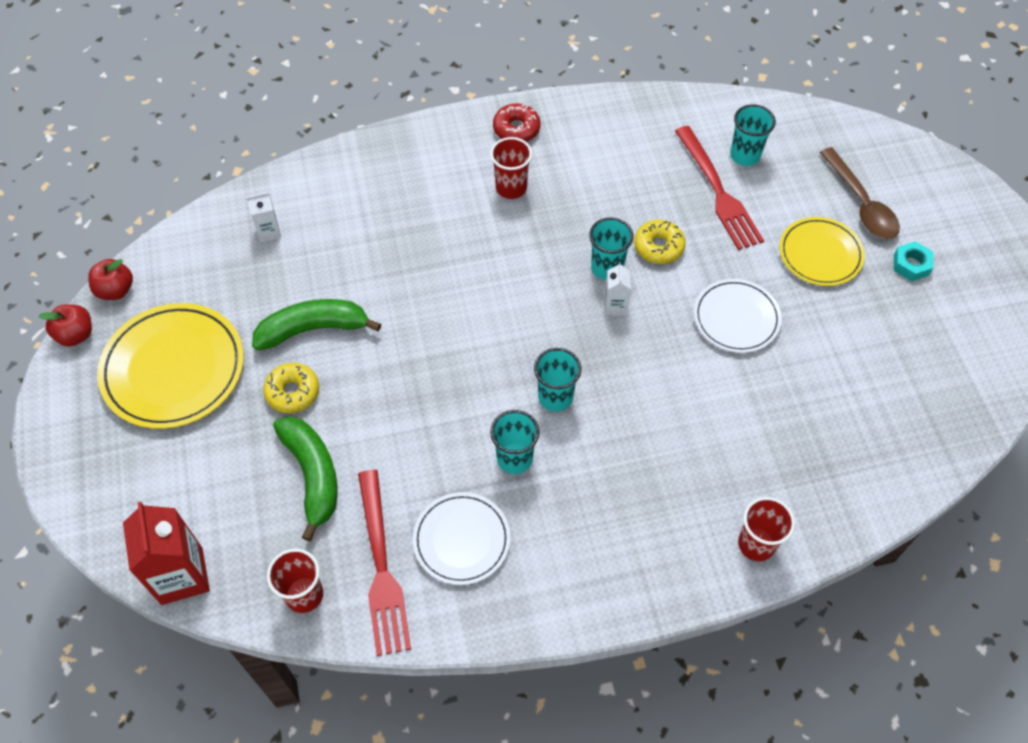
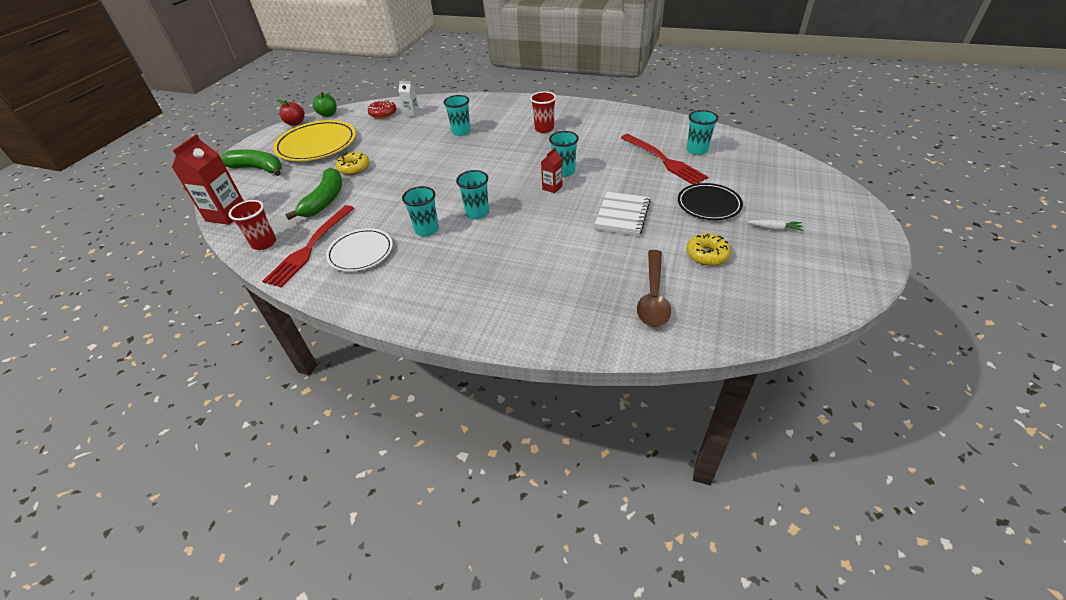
camera: 35 degrees right, 15 degrees down
red apple [88,259,133,300] -> green apple [313,92,337,117]
green banana [252,299,381,351] -> green banana moved to [221,149,282,176]
red donut [493,104,541,142] -> red donut moved to [368,100,397,119]
white carton [604,262,631,315] -> red carton [541,147,562,193]
yellow donut [634,220,686,264] -> yellow donut moved to [686,233,731,266]
red fork [675,126,764,250] -> red fork turned 45 degrees counterclockwise [621,134,708,185]
white plate [694,279,782,353] -> white notebook [594,192,651,236]
red cup [738,497,795,561] -> none
yellow plate [779,217,865,286] -> black plate [678,183,743,220]
brown spoon [820,147,900,239] -> brown spoon moved to [637,250,671,327]
turquoise nut [894,241,934,281] -> white carrot [747,220,804,231]
none -> turquoise cup [444,95,471,136]

